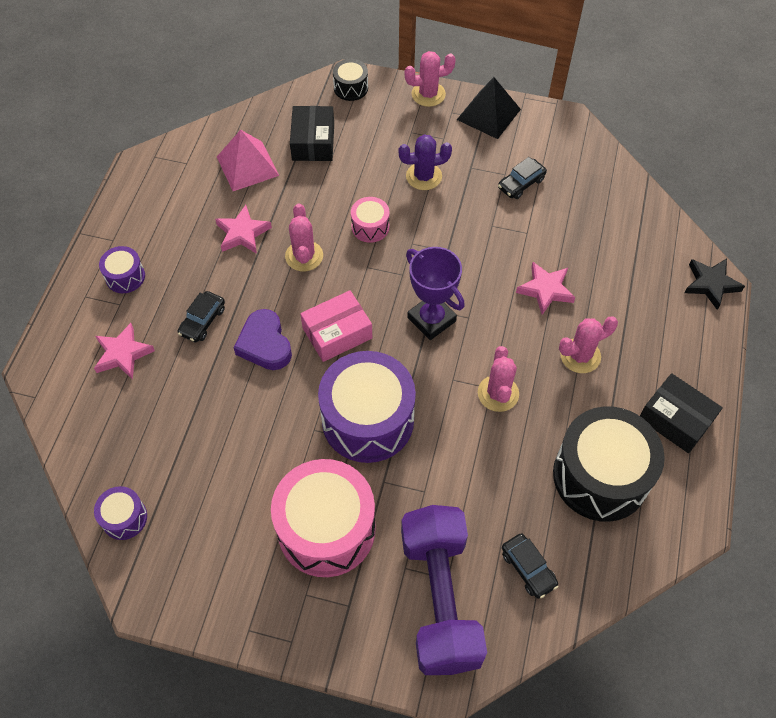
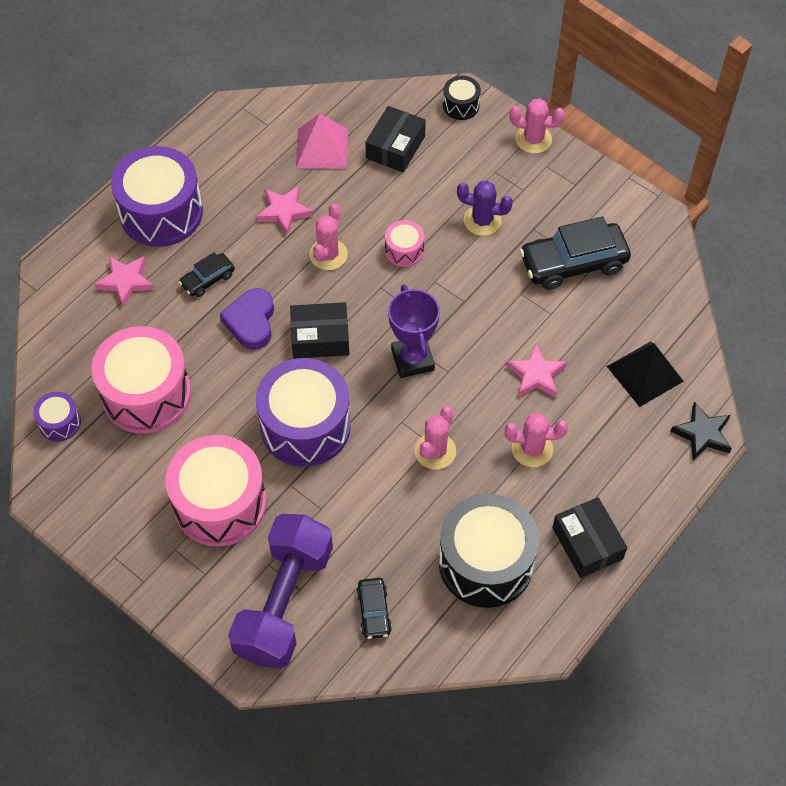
camera: 25 degrees right, 0 degrees up
purple drum [99,246,145,293] -> purple drum [111,146,203,247], size x2.16
pink box [300,290,372,362] -> black box [290,302,349,359]
black pyramid [457,77,521,139] -> black pyramid moved to [607,341,684,407]
black car [498,157,547,199] -> black car [519,217,631,290], size x1.93
none -> pink drum [91,326,191,434]

